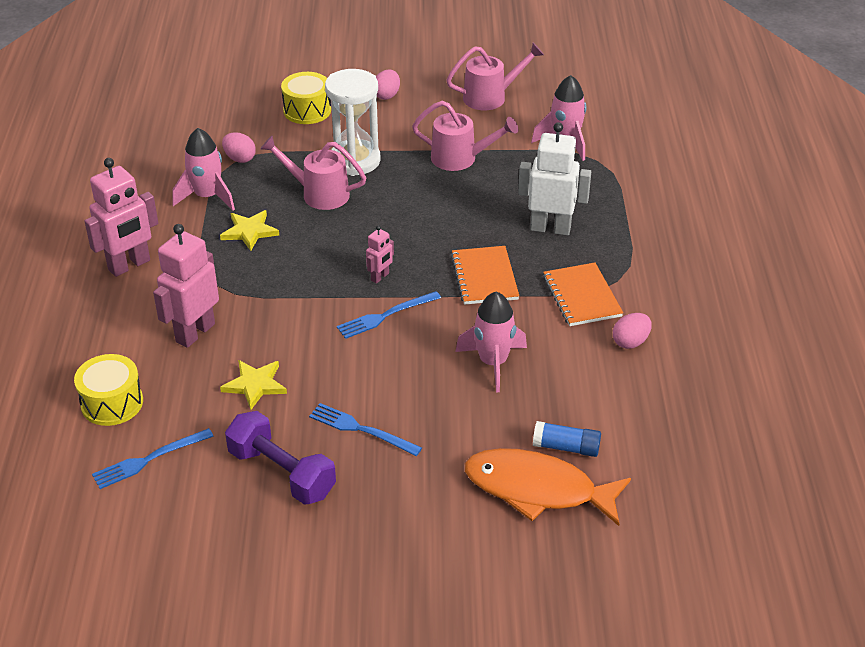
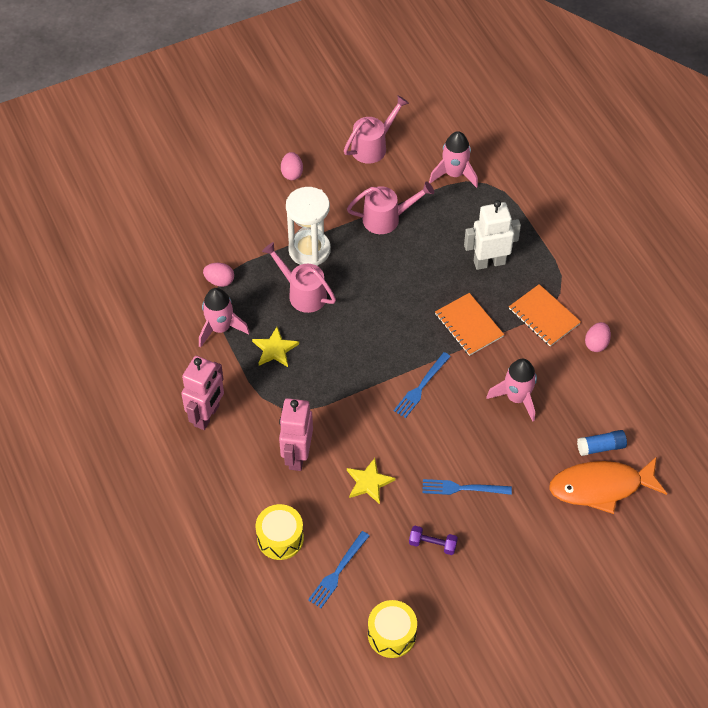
camera: 25 degrees left, 15 degrees up
purple dumbbell [225,411,336,505] -> purple dumbbell [409,526,458,555], size x0.55
pink watering can [260,136,366,210] -> pink watering can turned 45 degrees clockwise [262,242,336,313]
yellow drum [281,72,331,124] -> yellow drum moved to [368,600,417,658]
pink robot [366,225,394,284] -> none

